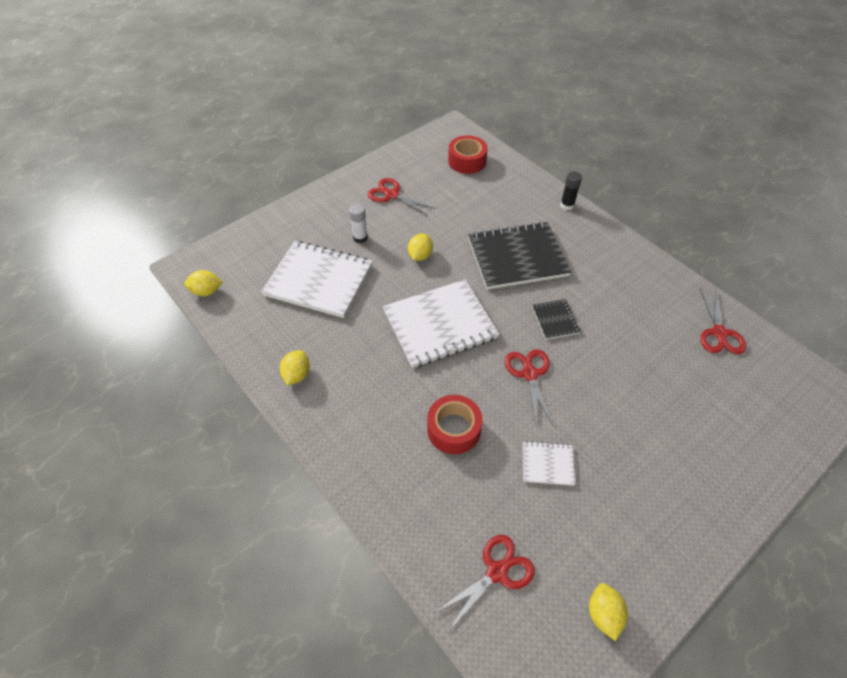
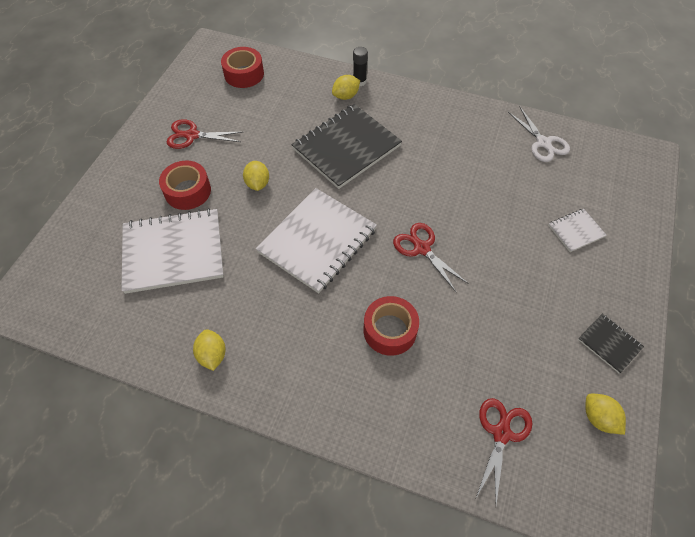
camera: 30 degrees left, 5 degrees up
yellow lemon [184,270,223,296] -> yellow lemon moved to [332,75,360,100]
white glue stick [349,204,368,243] -> red tape [159,161,211,210]
white notebook [523,441,575,486] -> white notebook moved to [548,209,606,252]
black notebook [532,299,580,340] -> black notebook moved to [578,314,644,373]
red scissors [700,289,746,354] -> white scissors [508,107,570,162]

